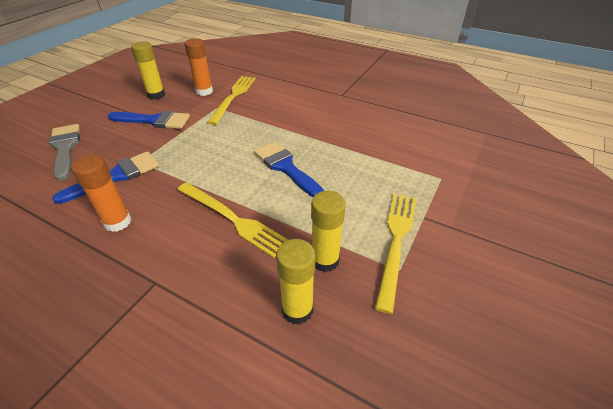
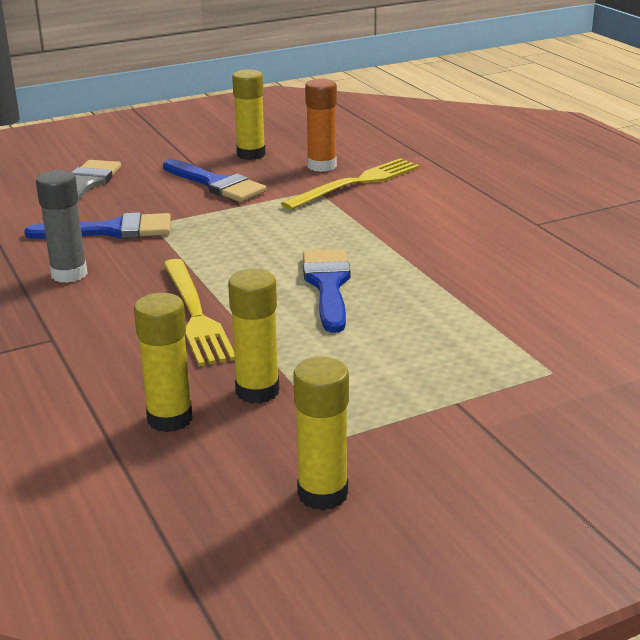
camera: 35 degrees right, 15 degrees down
orange glue stick [71,155,132,232] -> grey glue stick [36,170,88,283]
yellow fork [375,194,416,314] -> none
none -> yellow glue stick [293,357,349,510]

